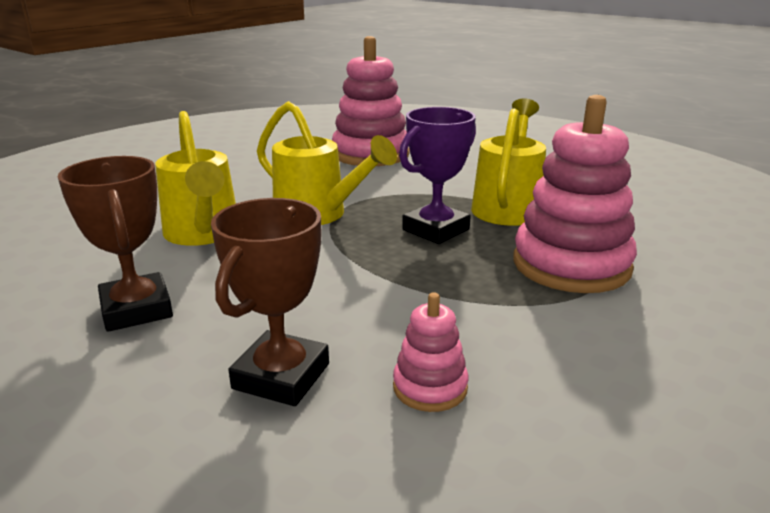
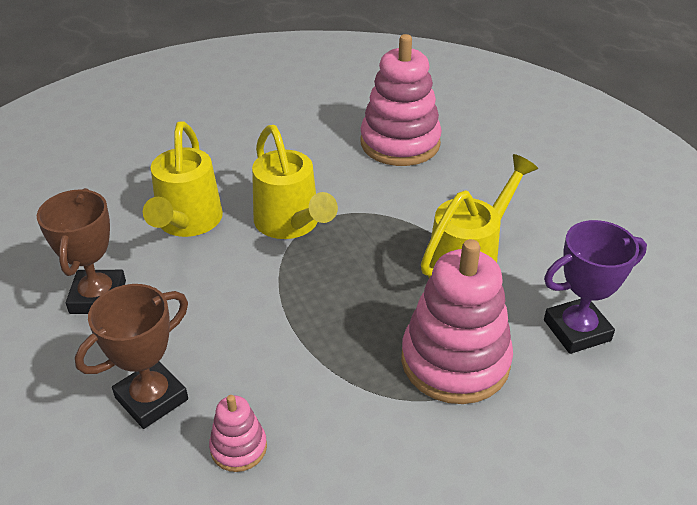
camera: 25 degrees right, 15 degrees up
purple trophy [399,107,476,244] -> purple trophy moved to [544,220,647,354]

